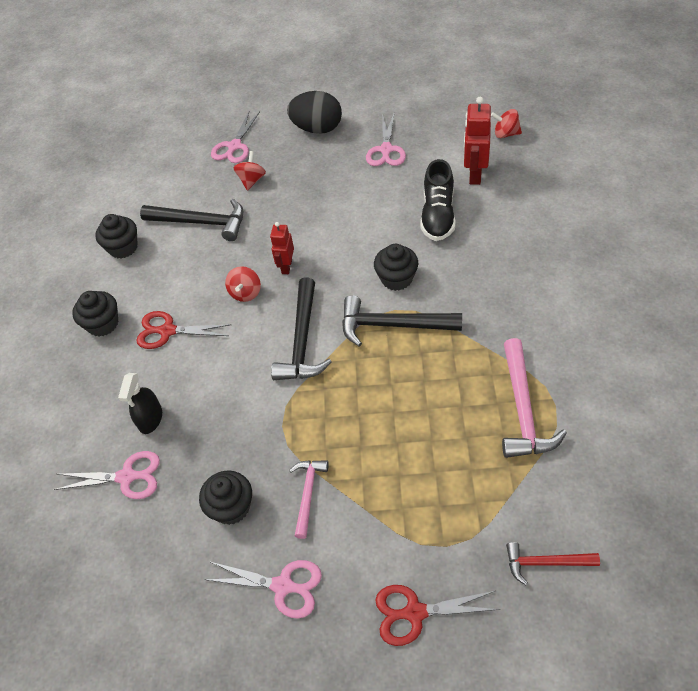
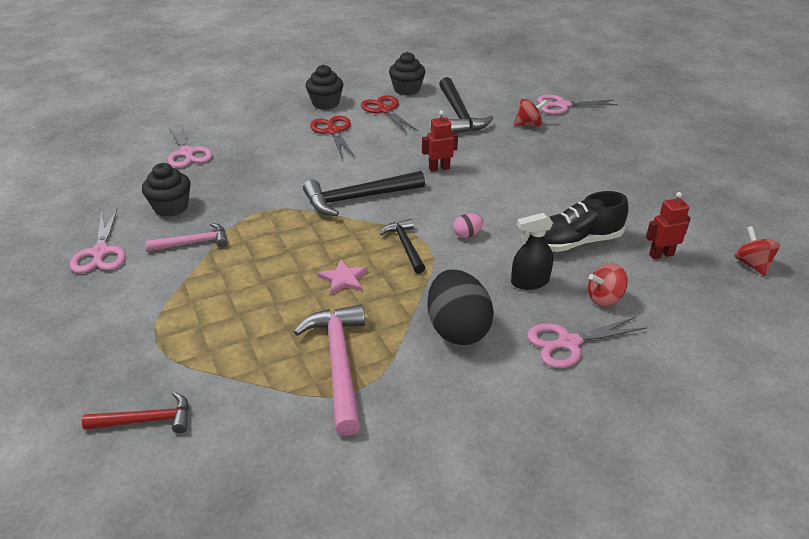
camera: 60 degrees right, 15 degrees down
black spray bottle [118,373,162,434] -> black spray bottle moved to [511,213,553,290]
red spinning top [225,266,261,302] -> red spinning top moved to [588,263,628,306]
black egg [287,91,342,134] -> black egg moved to [427,270,494,345]
black hammer [342,295,462,347] -> black hammer [380,218,425,274], size x0.60
pink scissors [366,114,406,166] -> pink scissors moved to [527,317,647,368]
black cupcake [374,244,418,291] -> pink egg [453,213,483,238]
red scissors [375,585,500,646] -> red scissors moved to [361,95,418,133]
red robot [464,97,491,185] -> red robot [646,192,691,259], size x0.64
pink hammer [502,338,567,458] -> pink hammer turned 105 degrees clockwise [294,305,365,436]
red hammer [506,542,600,585] -> red hammer turned 105 degrees clockwise [82,392,189,433]
none -> pink star [317,259,368,295]

